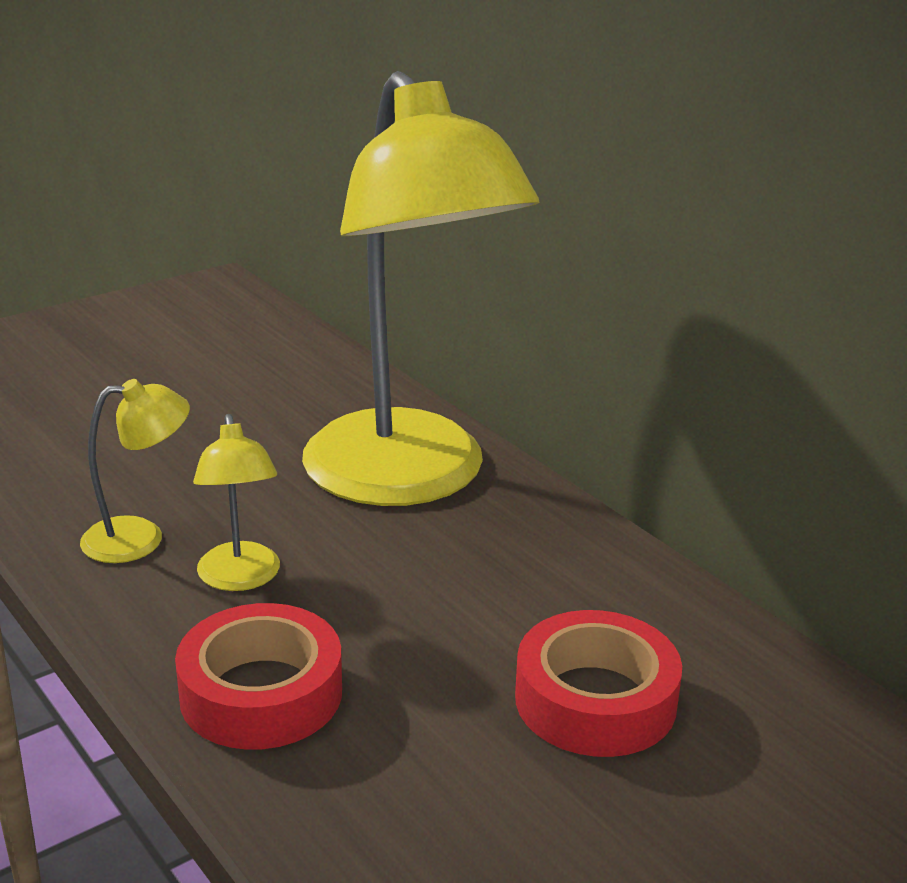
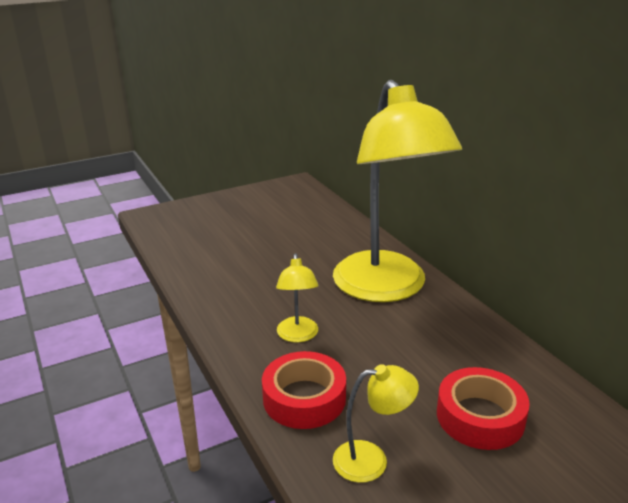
camera: 10 degrees right, 0 degrees up
yellow lamp [80,379,190,563] -> yellow lamp moved to [333,364,419,483]

